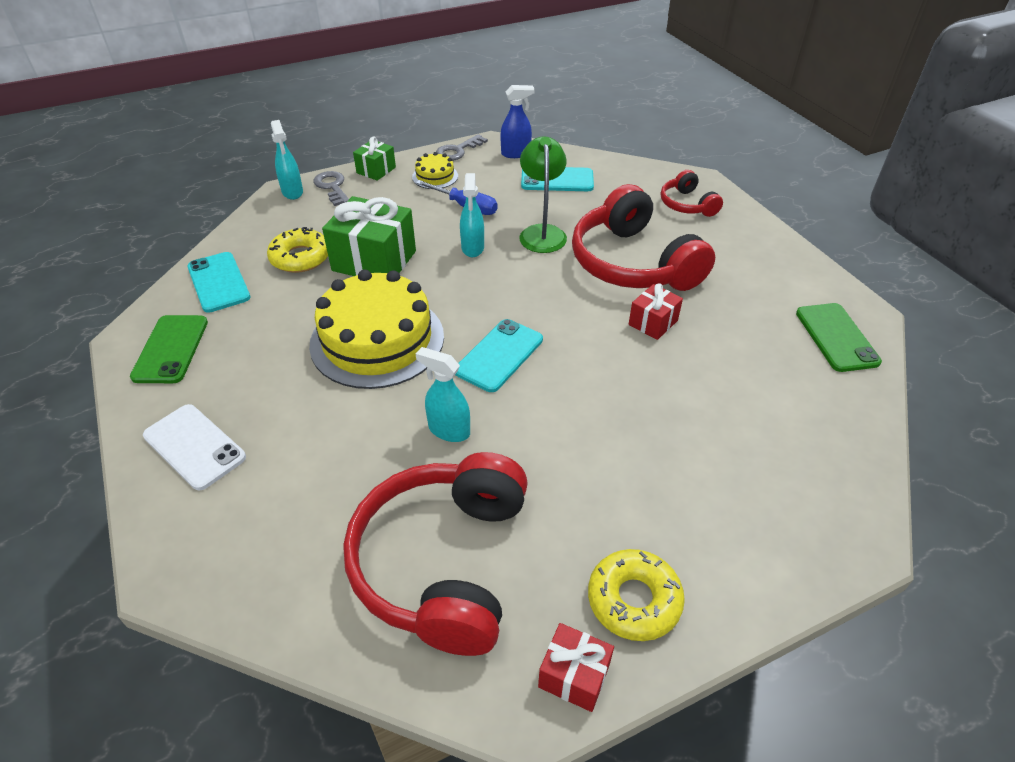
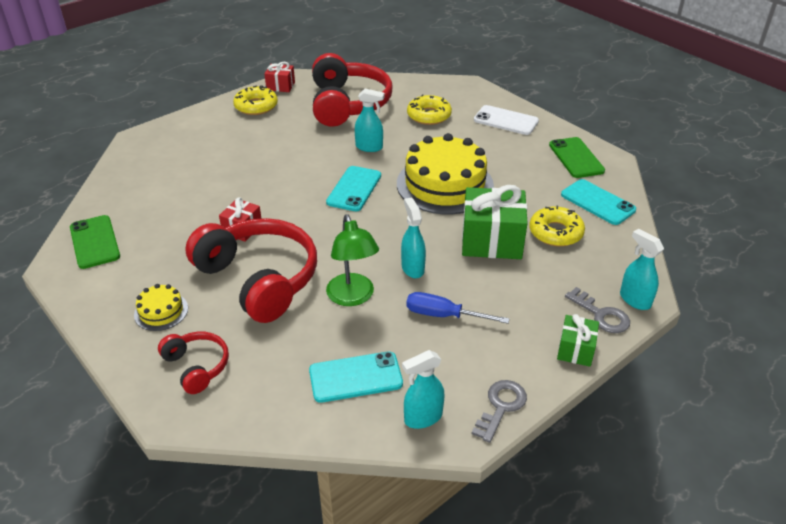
camera: 165 degrees right, 5 degrees down
yellow cake [412,152,458,189] -> yellow cake moved to [134,284,188,331]
blue spray bottle [500,85,534,158] -> turquoise spray bottle [402,350,444,429]
none -> yellow donut [407,95,452,125]

